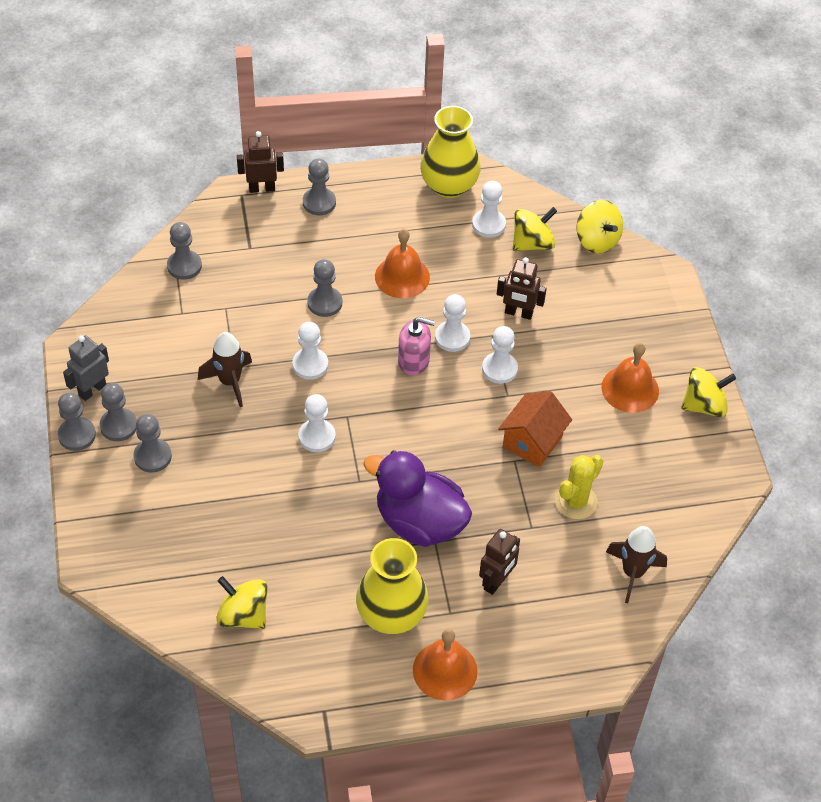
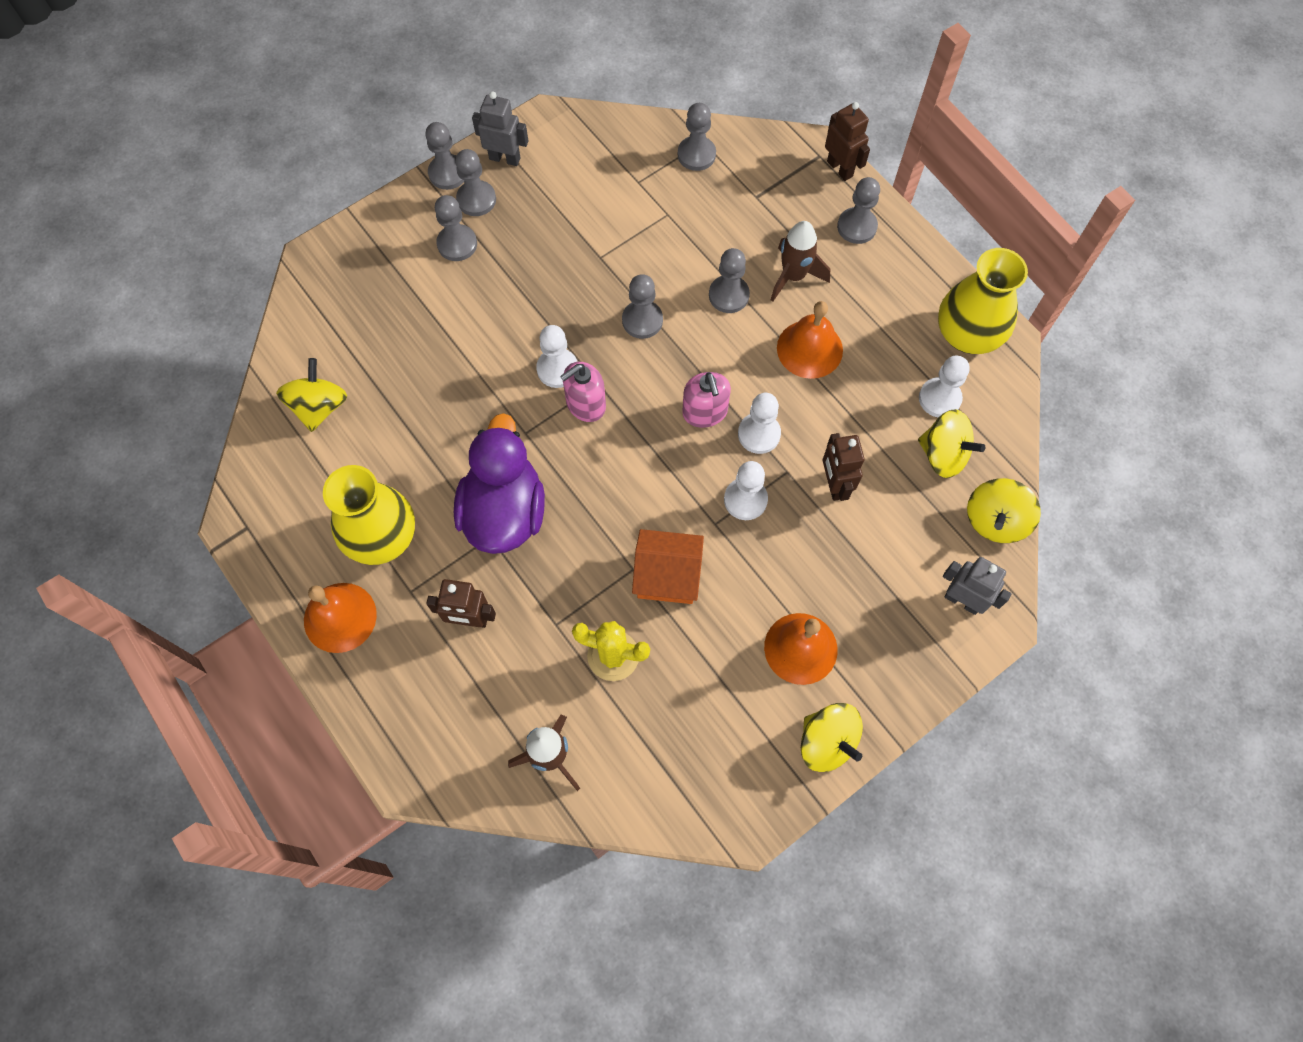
camera: 65 degrees right, 15 degrees up
brown rocket [198,332,252,407] -> brown rocket moved to [771,221,830,302]
white pawn [292,322,328,380] -> grey pawn [622,274,663,339]
none -> pink soap dispenser [560,362,606,422]
none -> grey robot [943,557,1012,615]

